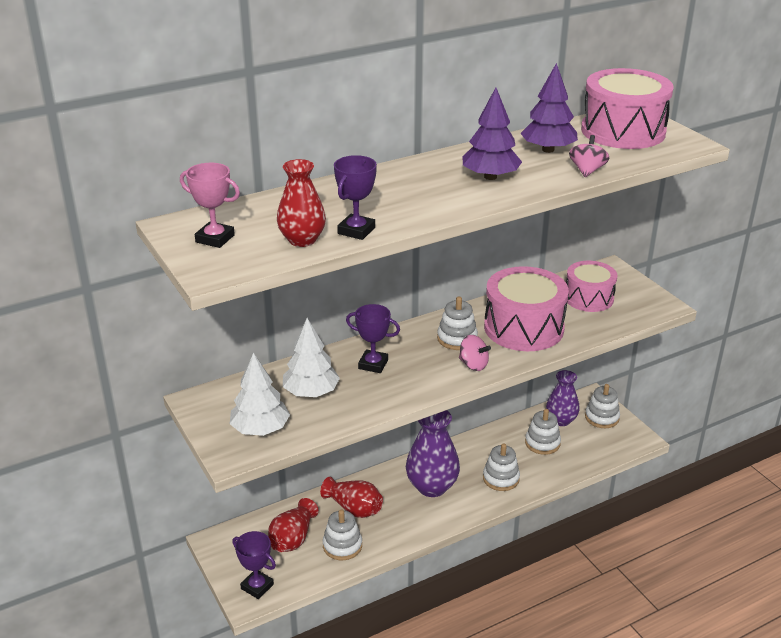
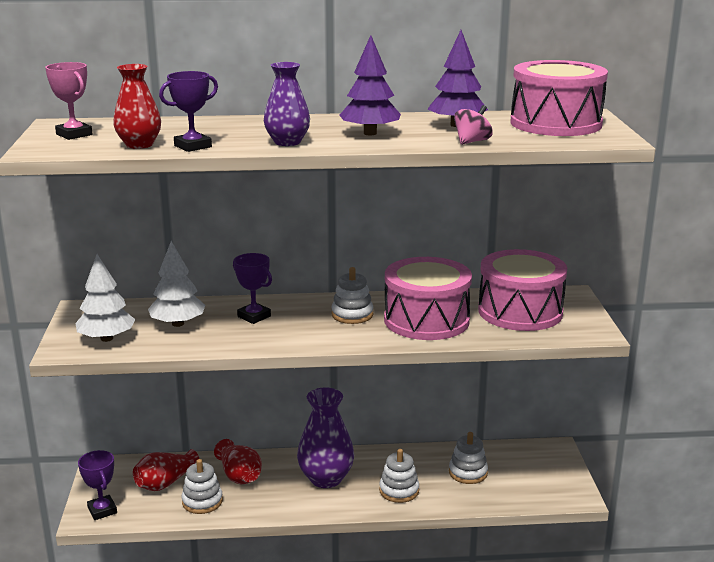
camera: 25 degrees right, 10 degrees down
pink spinning top [459,335,491,371] -> none
purple vase [546,370,580,426] -> purple vase moved to [264,62,310,146]
pink drum [566,261,617,312] -> pink drum [478,249,567,331], size x1.56
white stacking toy [585,384,620,428] -> none

